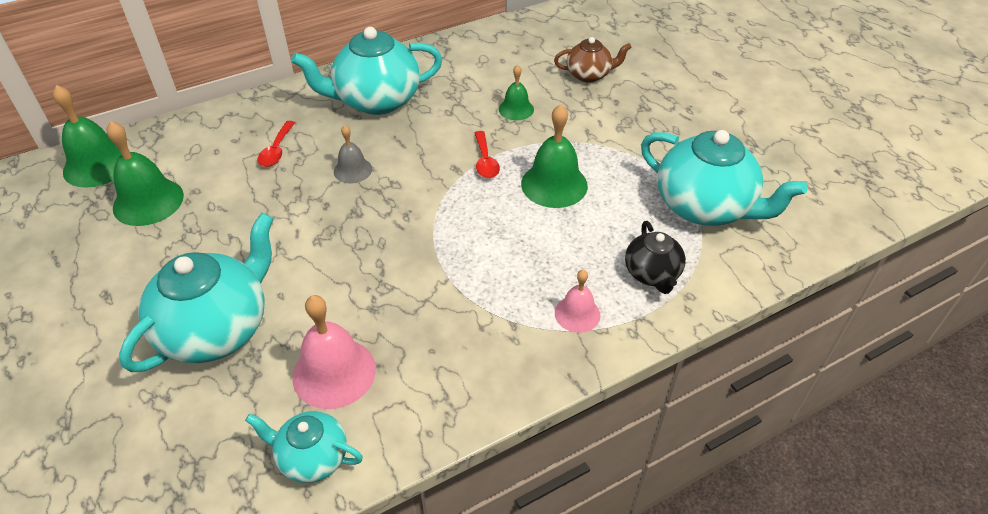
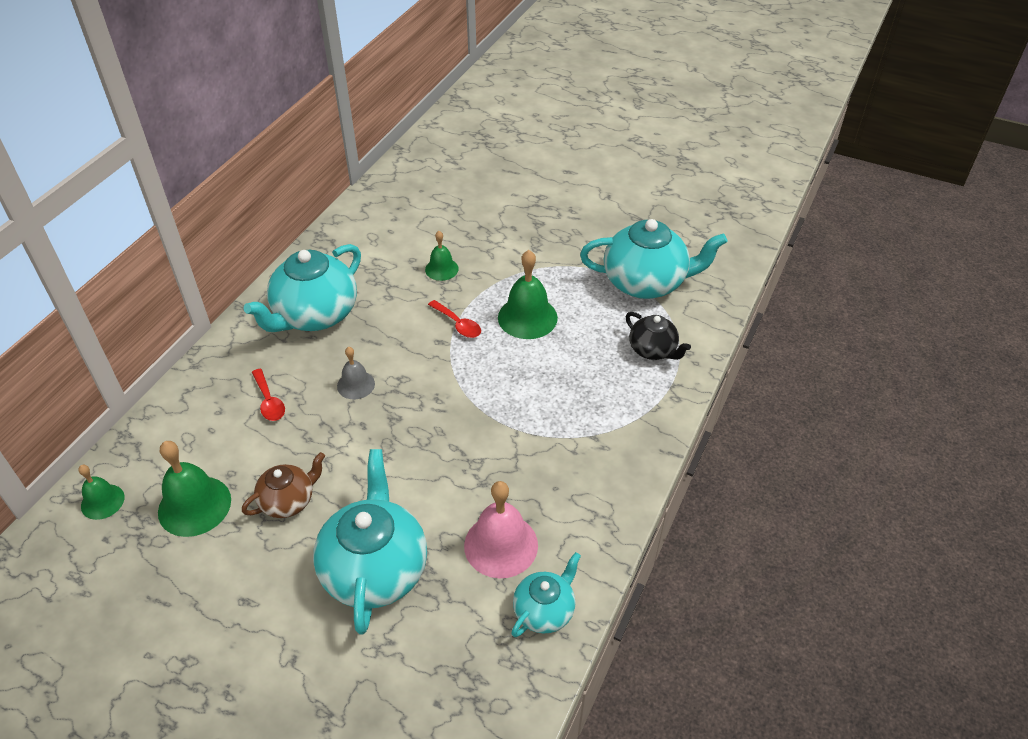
camera: 35 degrees left, 0 degrees up
green bell [53,85,122,188] -> green bell [78,465,125,520], size x0.59
turquoise teapot [245,411,363,483] -> turquoise teapot turned 150 degrees clockwise [512,552,581,637]
brown teapot [554,37,632,82] -> brown teapot moved to [242,452,325,518]
pink bell [555,270,600,333] -> none

